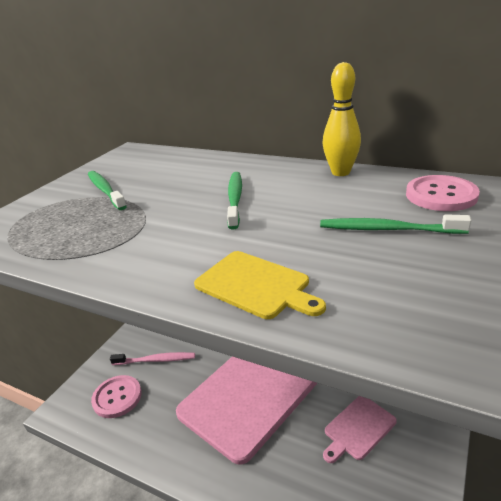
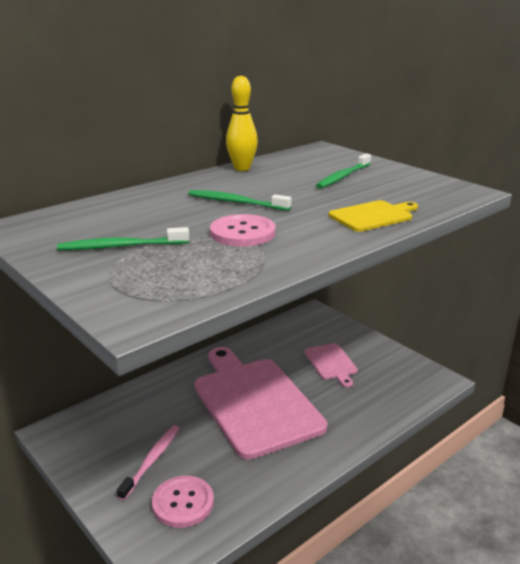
camera: 70 degrees left, 5 degrees down
pink button [406,175,480,211] -> pink button moved to [210,214,275,246]

